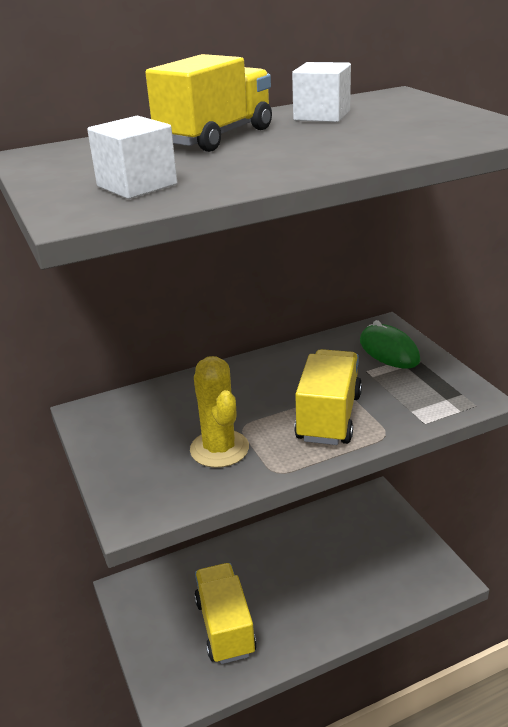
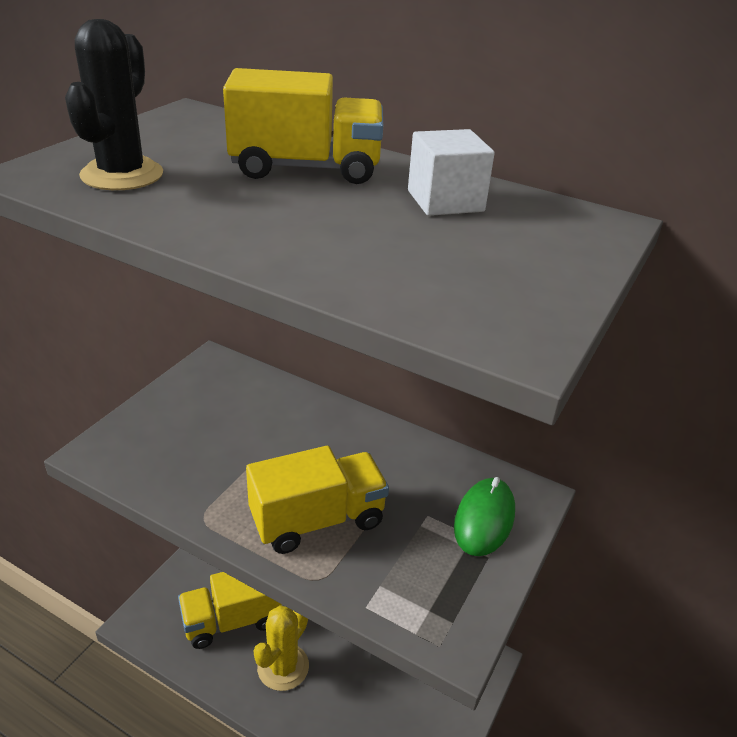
camera: 50 degrees right, 5 degrees up
white cube [87,116,177,199] -> black cactus [65,19,163,190]
yellow cactus [190,356,249,468] -> yellow cactus moved to [254,605,309,691]
yellow truck [194,563,257,664] -> yellow truck turned 150 degrees counterclockwise [178,572,282,649]

